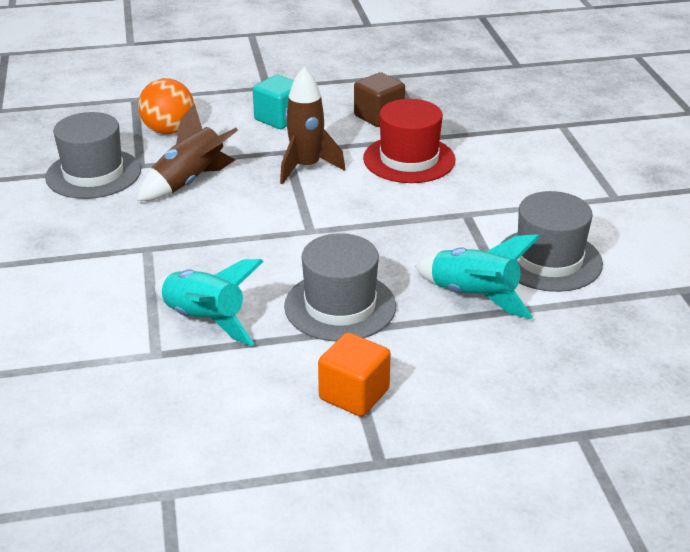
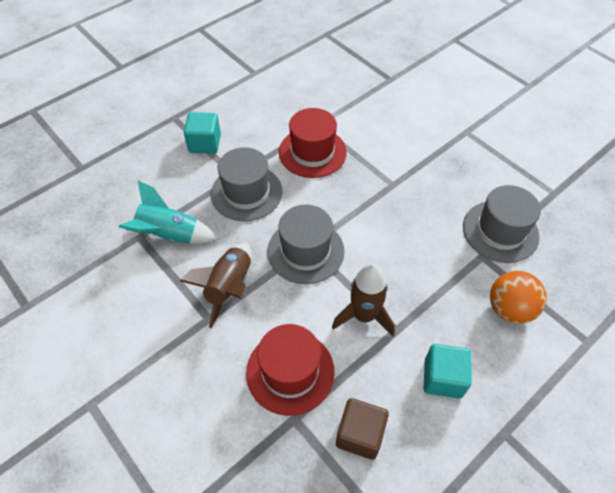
camera: 150 degrees right, 20 degrees up
brown rocket [137,104,238,201] -> brown rocket moved to [180,243,251,328]
turquoise rocket [155,259,264,346] -> red hat [279,108,347,178]
orange cube [318,332,391,417] -> turquoise cube [184,112,221,154]
grey hat [500,191,603,292] -> grey hat moved to [267,205,344,284]

